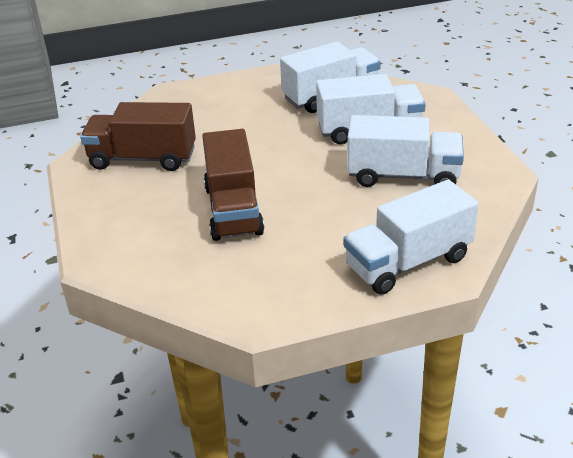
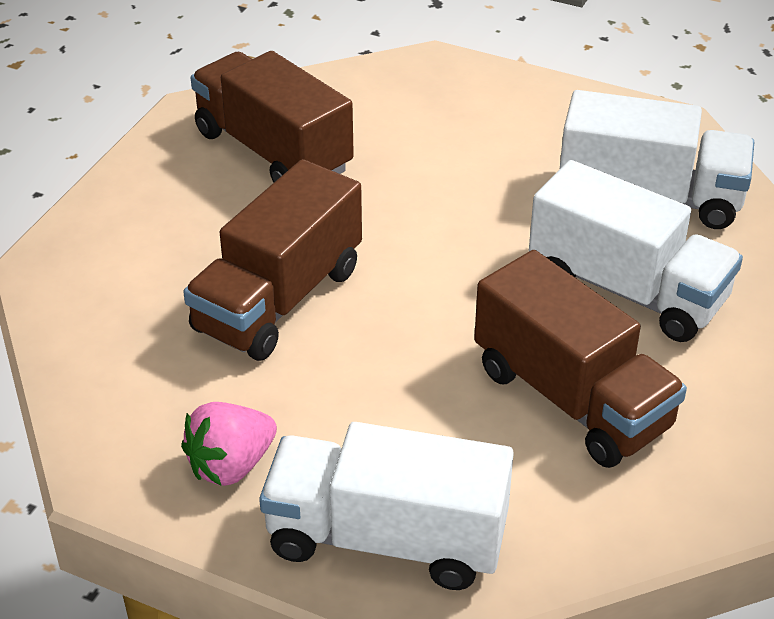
camera: 40 degrees right, 5 degrees up
white truck [347,115,464,187] -> brown truck [474,250,687,468]
none -> pink strawberry [181,402,277,486]

